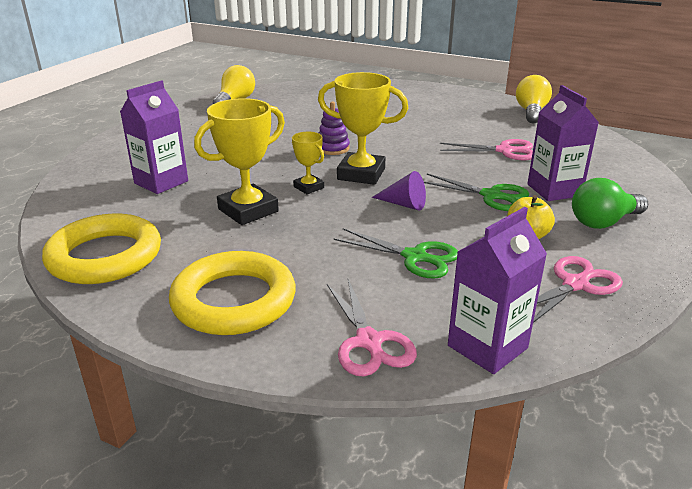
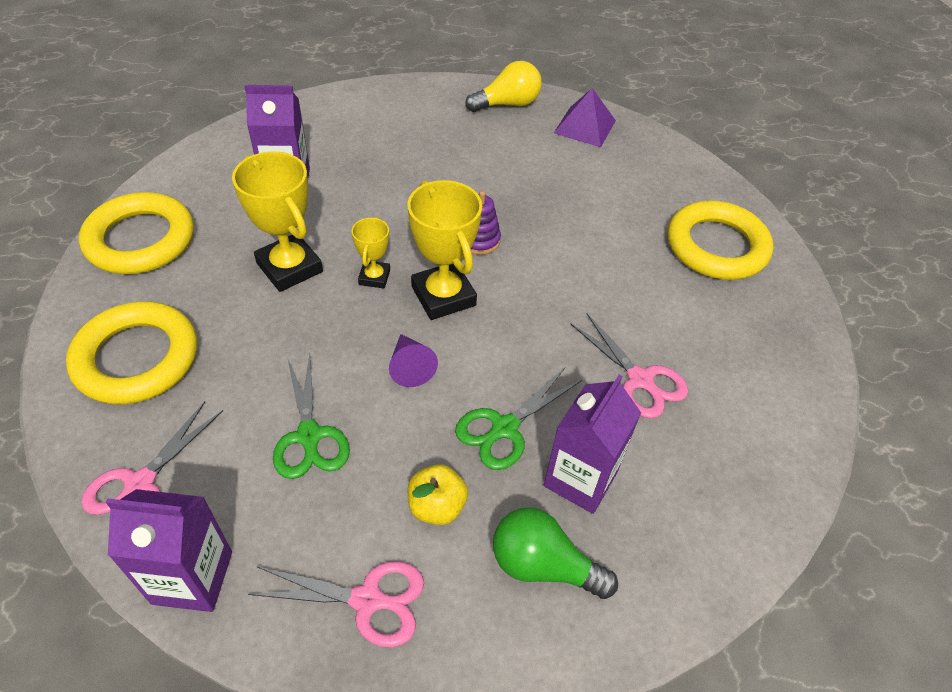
camera: 45 degrees right, 20 degrees up
yellow trophy [194,98,285,225] -> yellow trophy turned 45 degrees clockwise [232,151,323,292]
green scissors [424,174,529,211] -> green scissors turned 60 degrees clockwise [455,368,582,470]
yellow light bulb [516,75,552,123] -> none
none -> purple pyramid [554,88,616,147]
none -> yellow ring [668,201,773,280]

